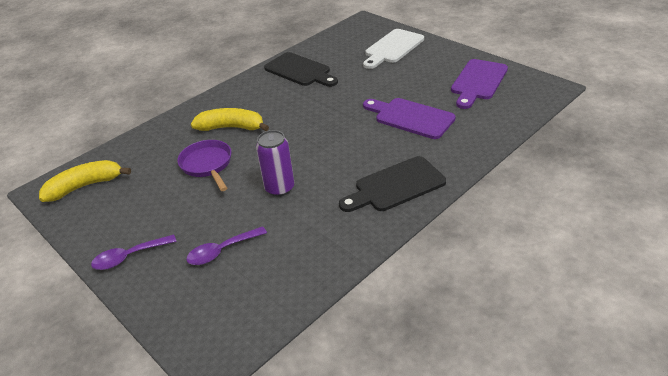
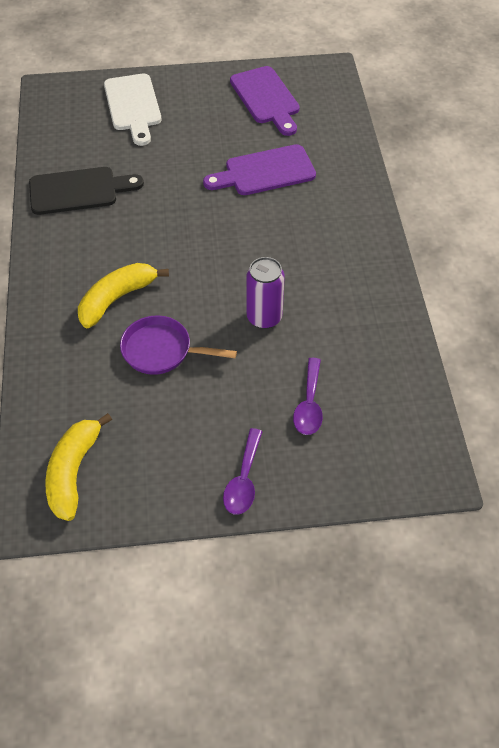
camera: 55 degrees left, 15 degrees up
black cutting board [339,156,446,212] -> none

